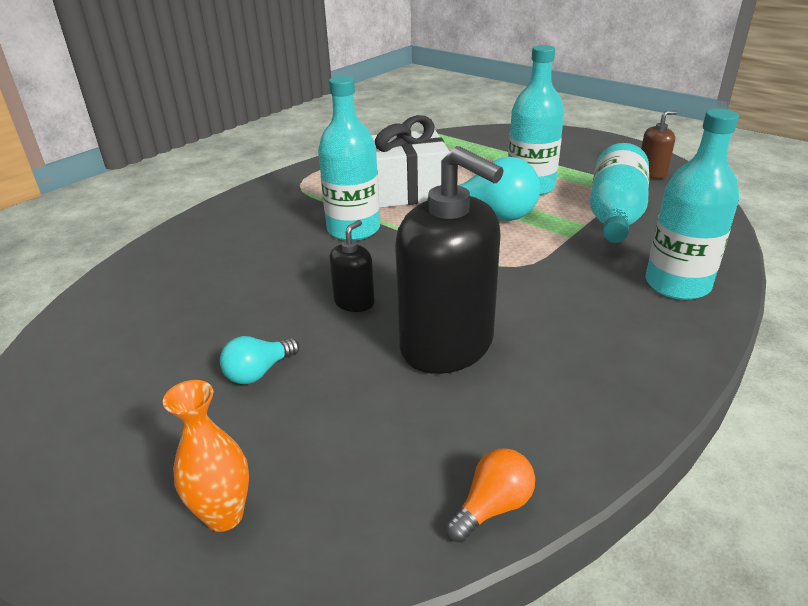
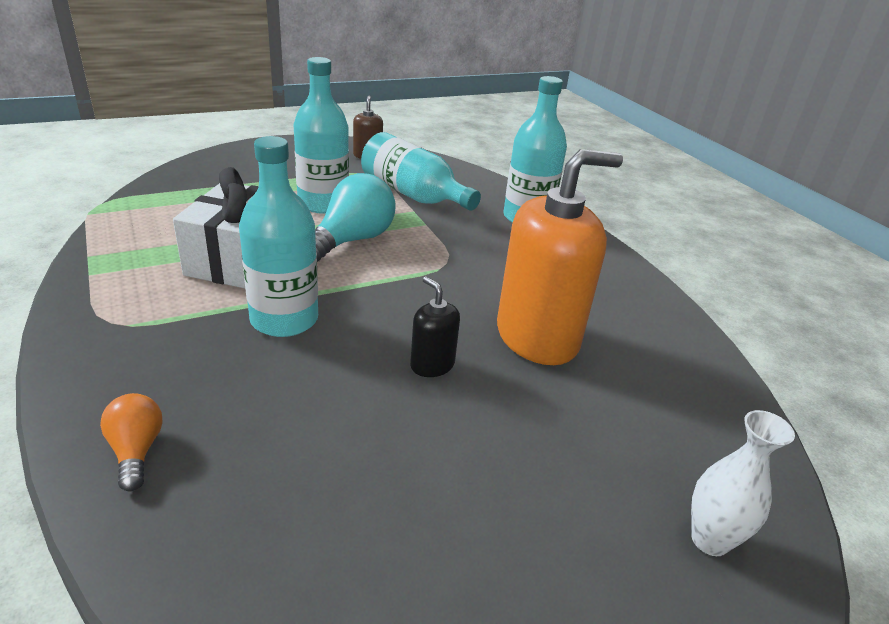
camera: 70 degrees left, 0 degrees up
orange vase [163,380,249,532] -> white vase [691,410,795,556]
turquoise light bulb [220,336,299,384] -> none
black soap dispenser [395,146,504,374] -> orange soap dispenser [497,149,623,365]
orange light bulb [445,448,535,543] -> orange light bulb moved to [100,393,163,491]

